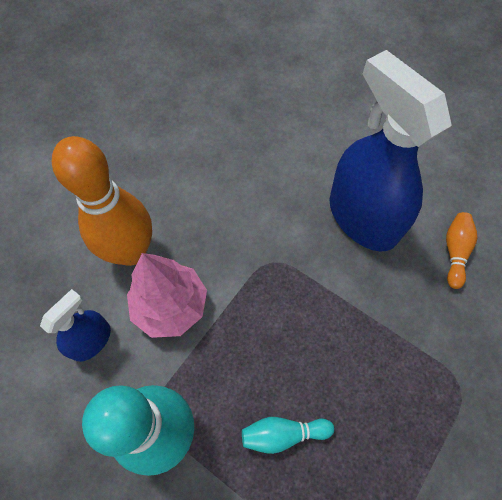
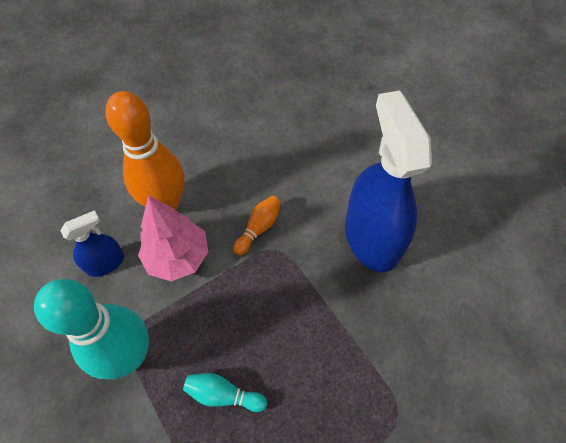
camera: 20 degrees right, 5 degrees down
orange bowling pin [446,212,477,289] -> orange bowling pin moved to [233,196,281,255]

